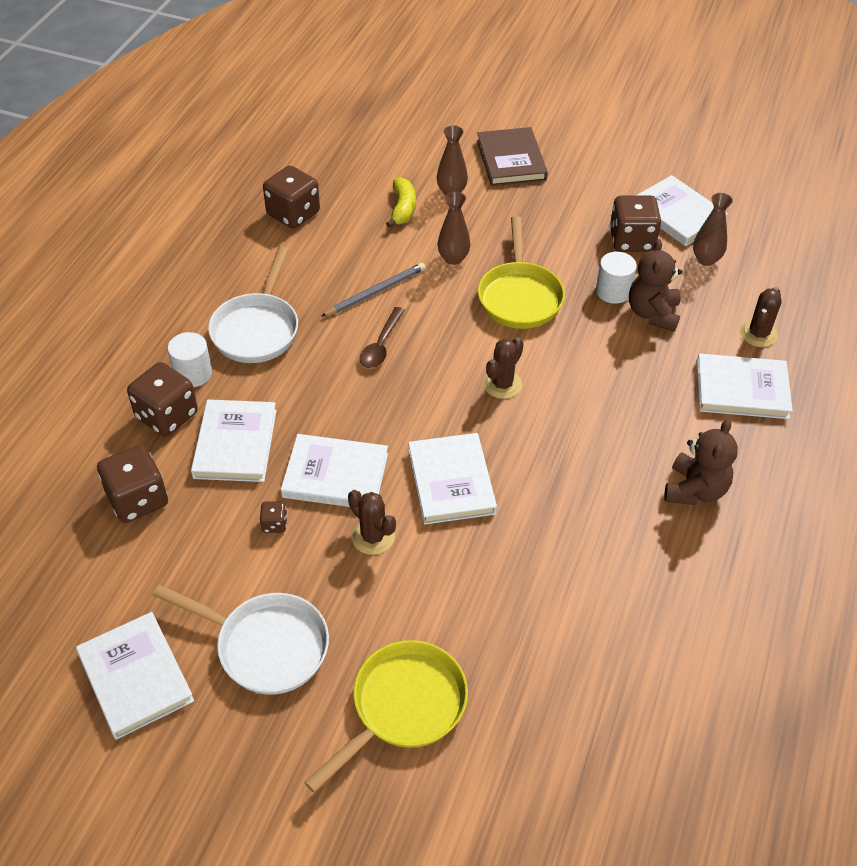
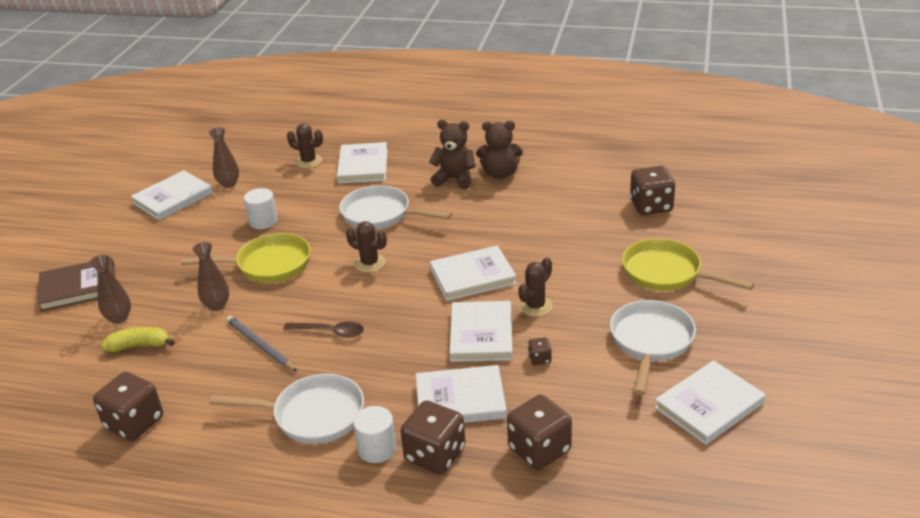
camera: 95 degrees left, 15 degrees down
brown dice [610,195,661,252] -> brown dice moved to [630,166,675,215]
brown teddy bear [629,239,682,331] -> brown teddy bear moved to [476,121,523,179]
none -> white pan [339,185,452,229]

